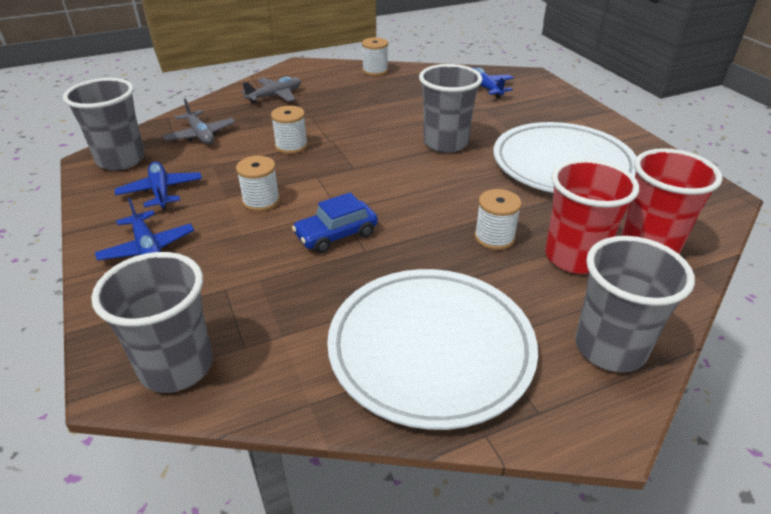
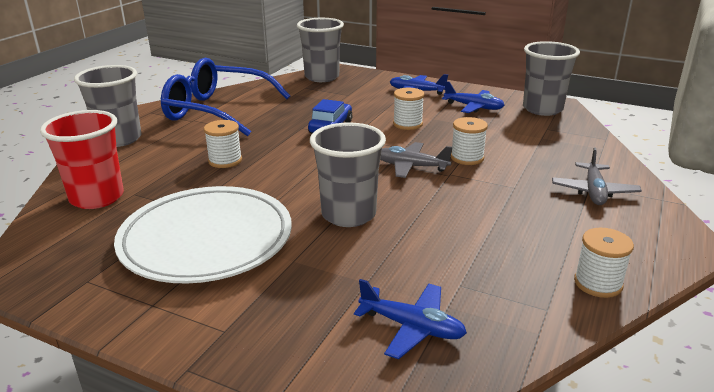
camera: 140 degrees right, 10 degrees down
grey plane [162,99,236,144] -> grey plane moved to [380,142,452,178]
white plate [327,269,538,430] -> blue glasses [161,57,290,136]
red cup [545,159,639,274] -> none

